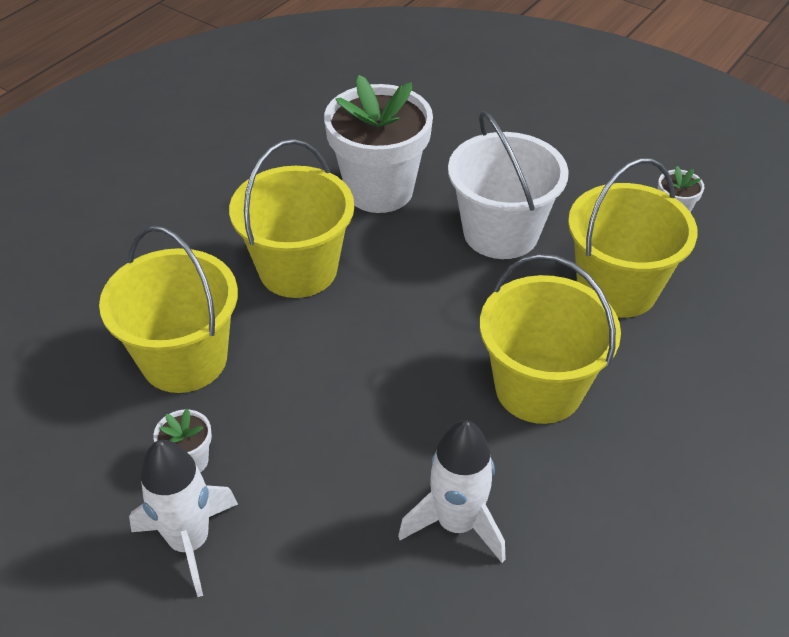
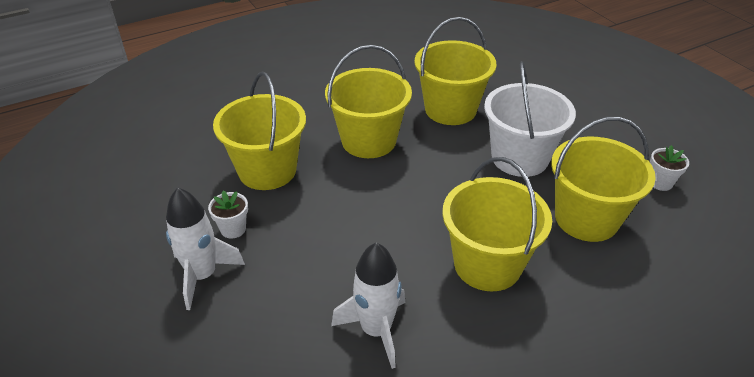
camera: 25 degrees right, 5 degrees down
white flower pot [324,75,433,213] -> yellow bucket [414,17,497,125]

